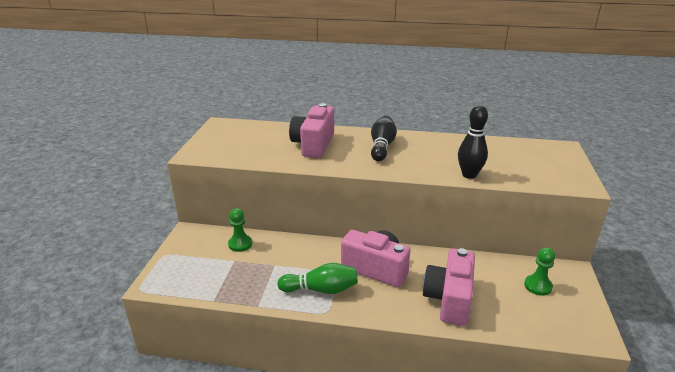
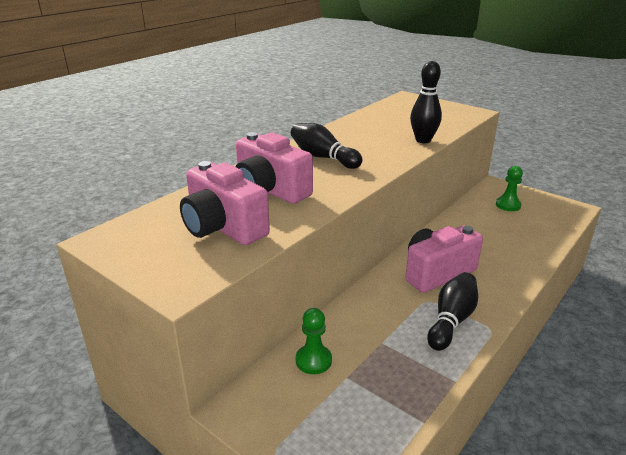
camera: 60 degrees left, 0 degrees up
green bowling pin [277,263,358,294] -> black bowling pin [427,272,478,351]
pink camera [423,248,475,326] -> pink camera moved to [180,161,270,245]

